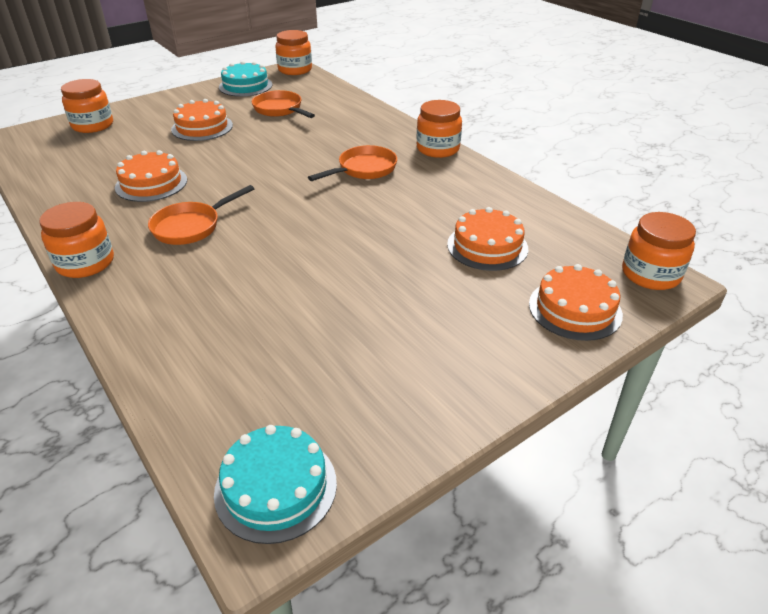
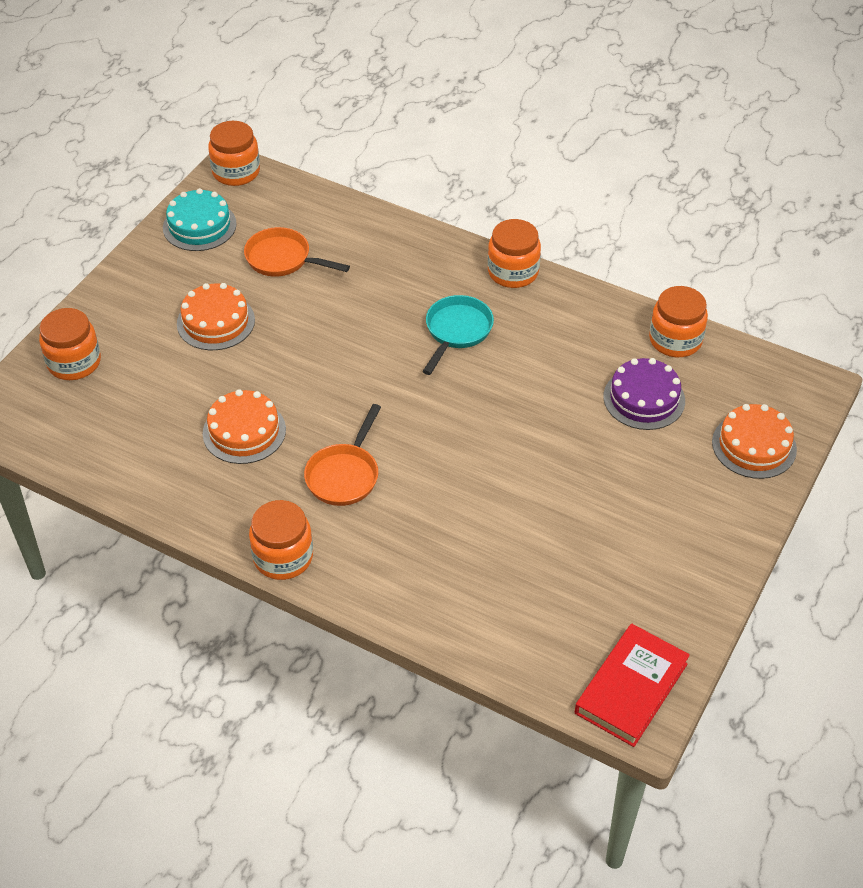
camera: 25 degrees left, 10 degrees up
turquoise cake [214,425,337,544] -> red book [575,623,690,747]
orange pan [308,145,397,181] -> turquoise pan [423,295,494,375]
orange cake [447,207,528,271] -> purple cake [603,358,685,430]
orange jar [622,212,696,290] -> orange jar moved to [649,286,708,357]

